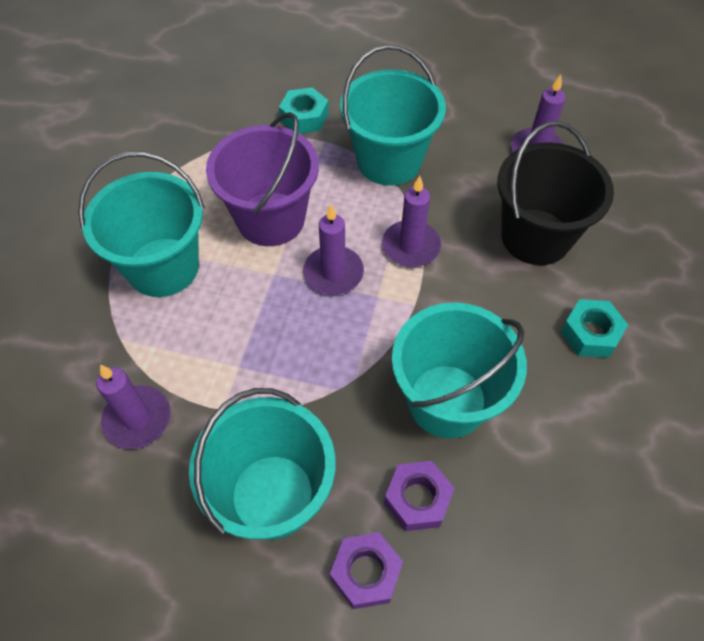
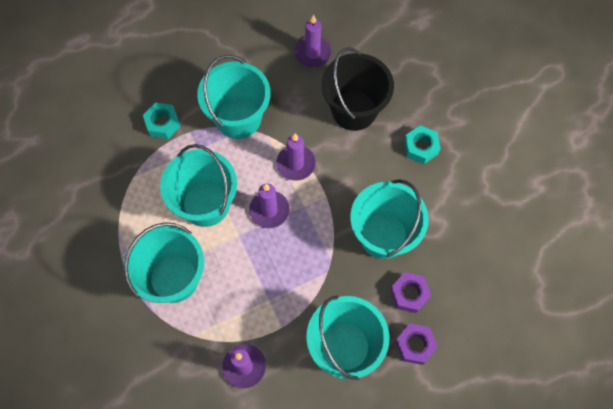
camera: 40 degrees left, 10 degrees up
purple bucket [206,112,319,246] -> turquoise bucket [160,144,237,227]

